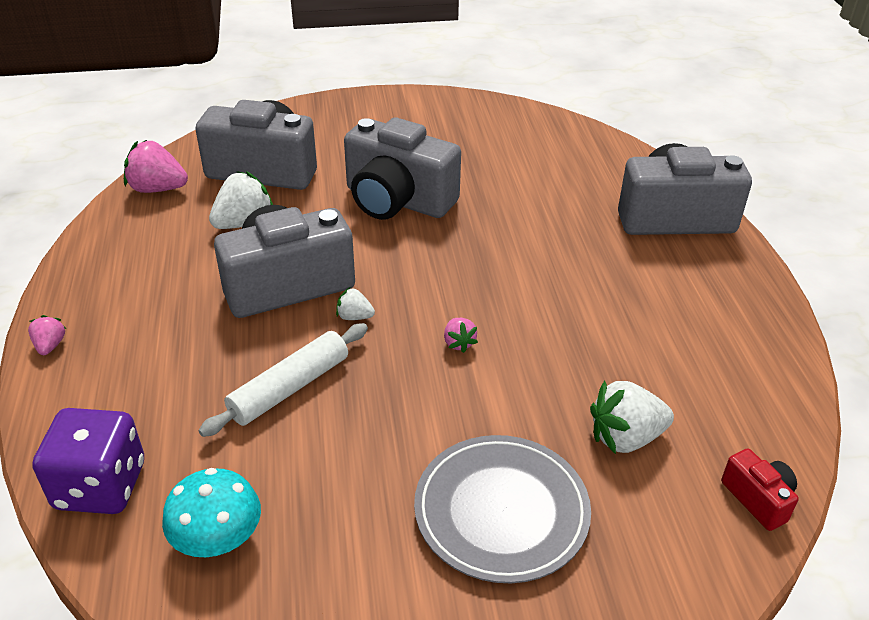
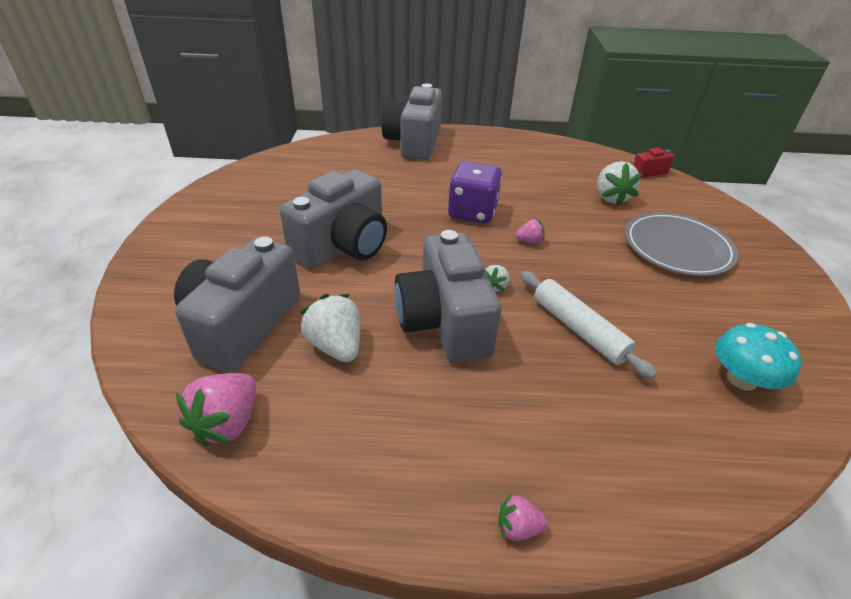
camera: 80 degrees left, 0 degrees up
purple dice [32,408,144,514] -> purple dice moved to [448,161,502,224]

